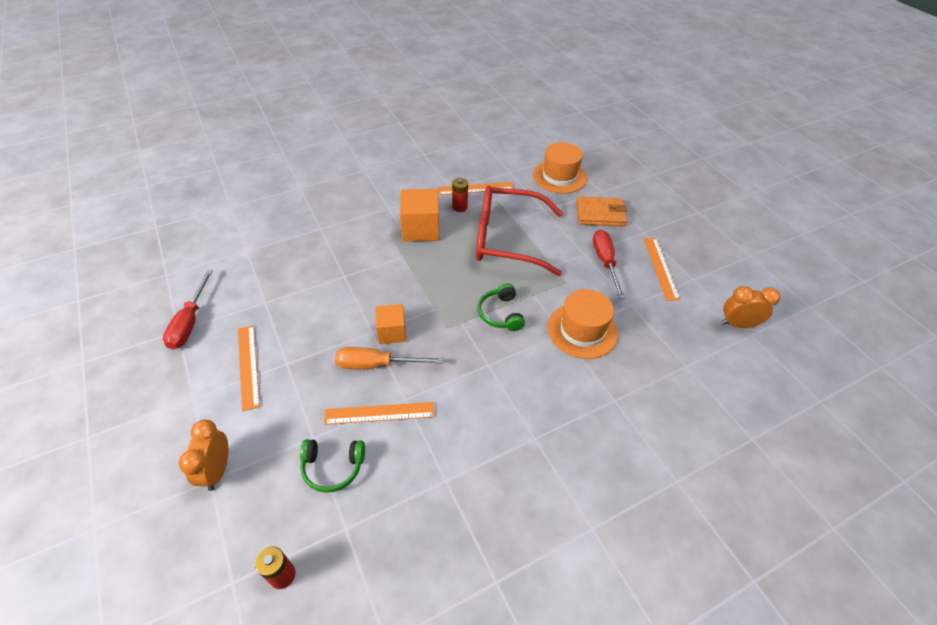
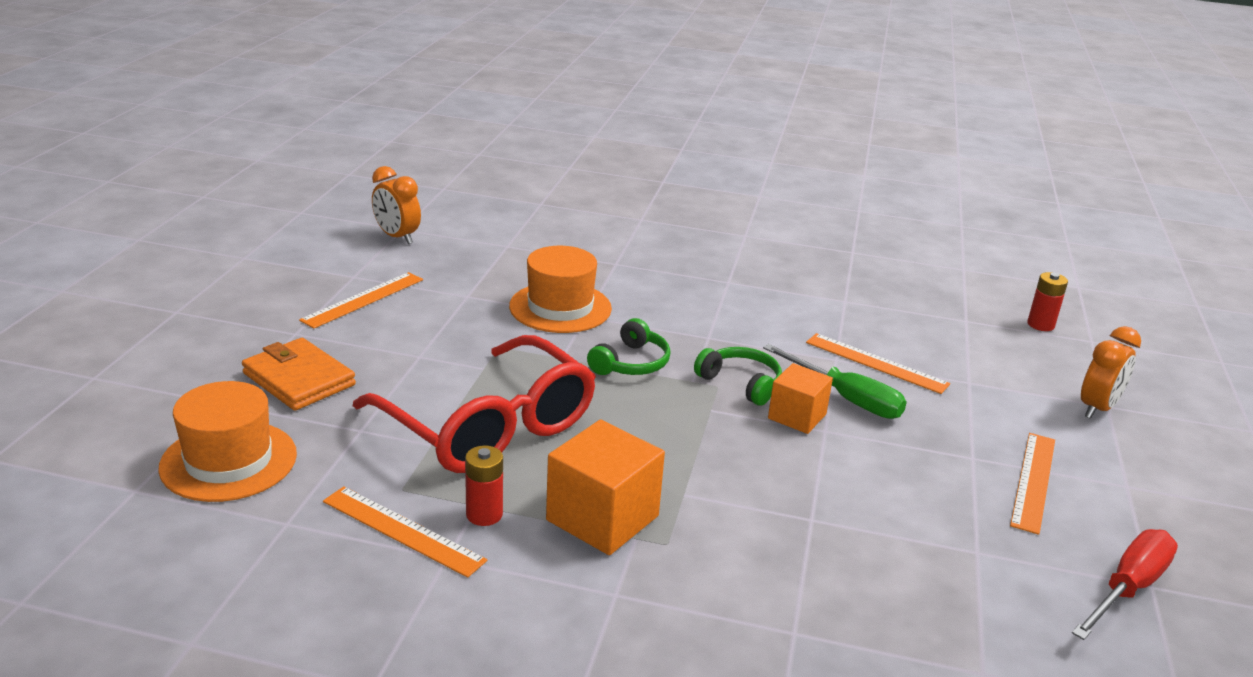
camera: 140 degrees left, 20 degrees down
green headphones [300,439,365,493] -> green headphones moved to [694,347,782,406]
orange screwdriver [335,347,443,369] -> green screwdriver [763,344,907,419]
red screwdriver [593,230,625,299] -> none

